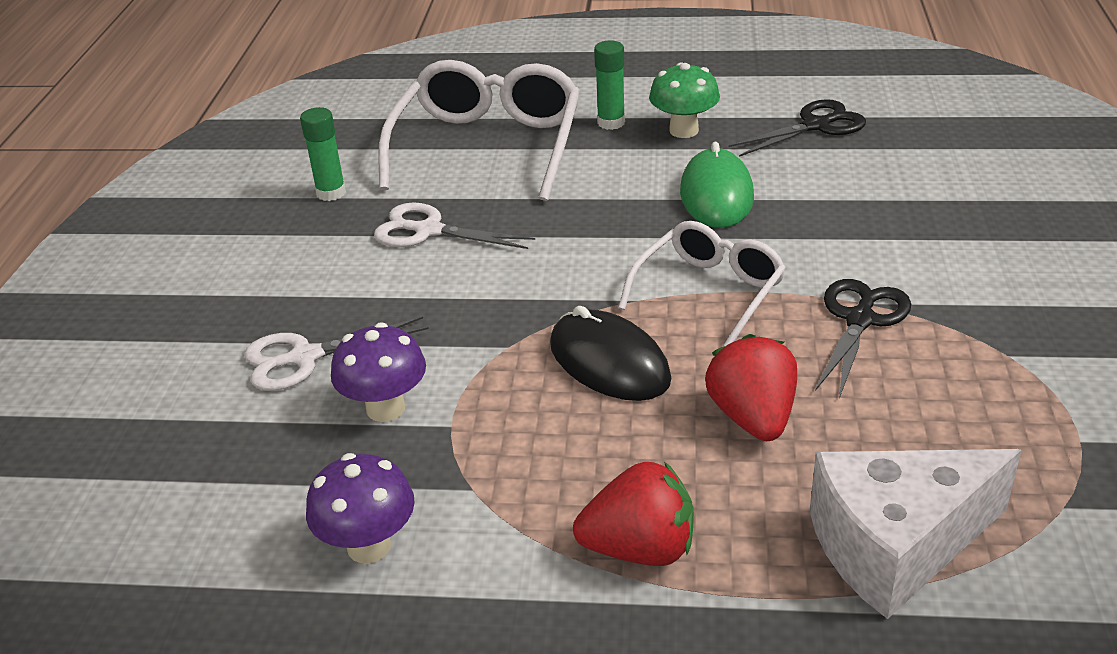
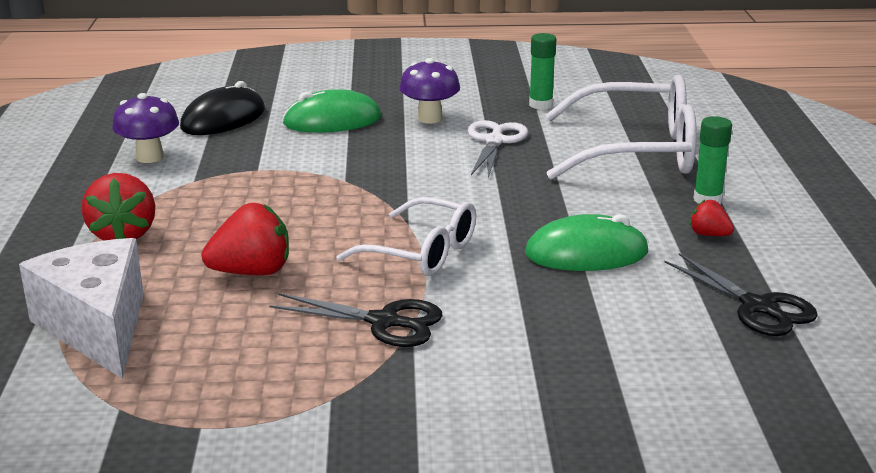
camera: 80 degrees right, 10 degrees down
white scissors [244,317,429,391] -> green mouse [282,89,381,133]
purple mushroom [331,322,426,422] -> purple mushroom moved to [399,58,460,124]
black mouse [550,306,672,401] -> black mouse moved to [180,81,265,135]
green mushroom [649,62,720,138] -> red strawberry [690,199,734,236]

